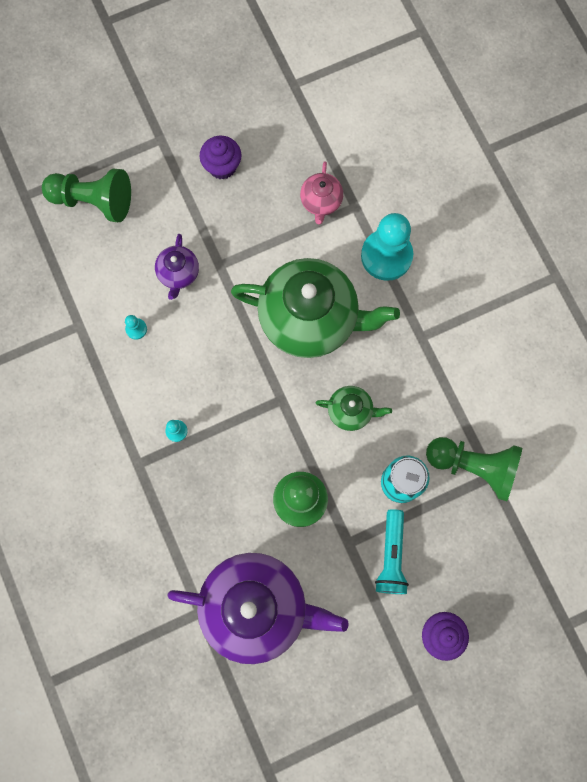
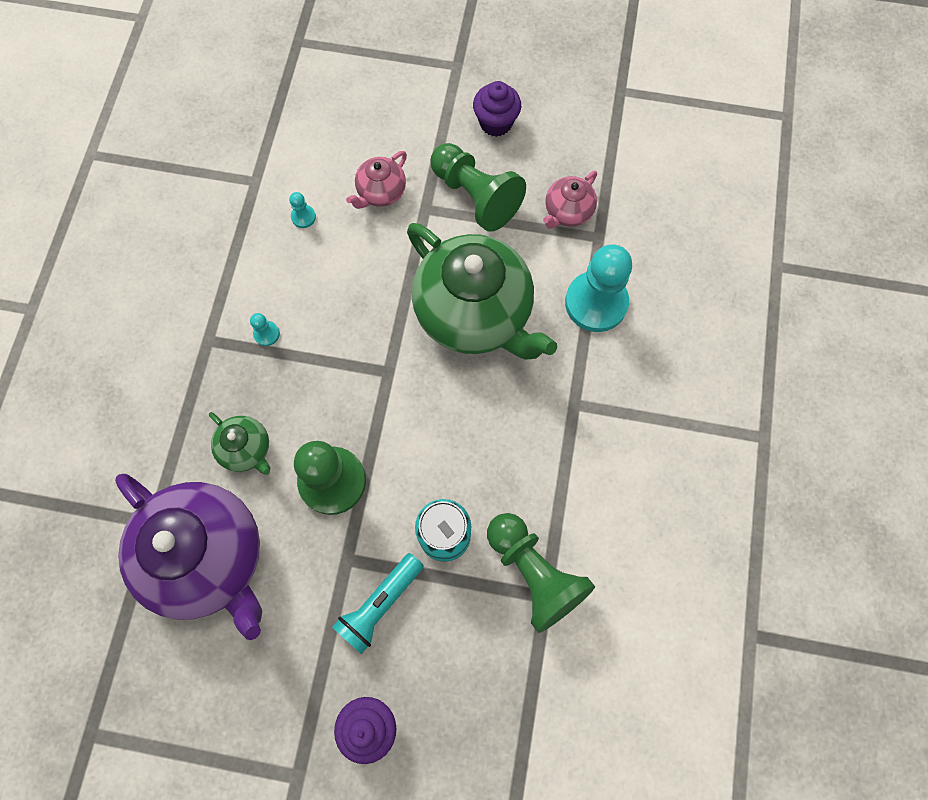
camera: 35 degrees right, 5 degrees down
green pawn [42,168,131,222] -> green pawn moved to [430,143,526,232]
purple teapot [155,234,199,300] -> pink teapot [346,151,407,209]
green teapot [316,386,392,431] -> green teapot moved to [209,412,270,475]

